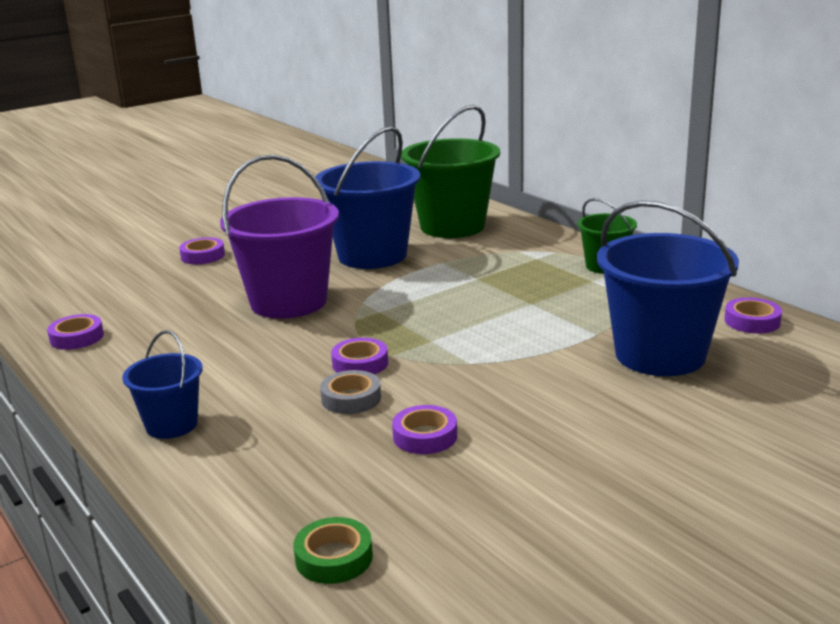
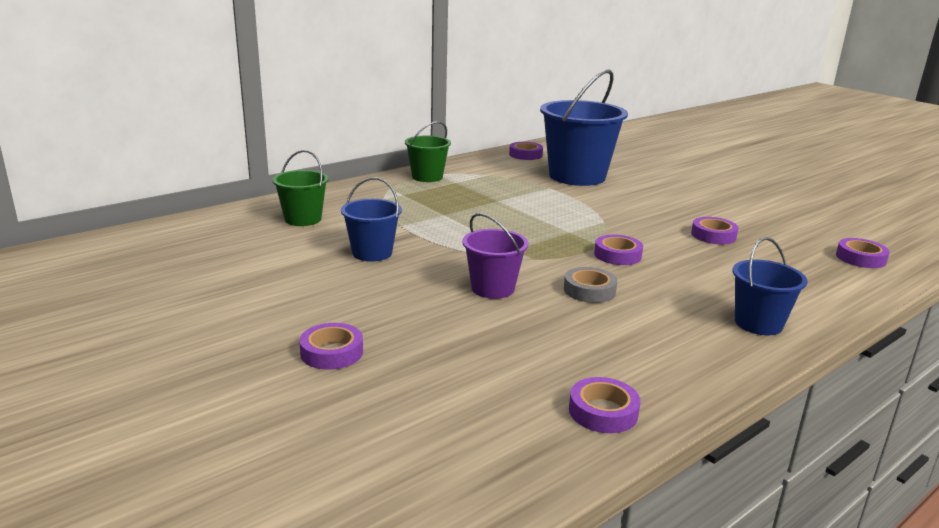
camera: 95 degrees left, 0 degrees up
purple bucket [220,155,339,319] -> purple bucket [462,213,528,299], size x0.53
green tape [293,517,373,584] -> purple tape [836,238,890,268]
blue bucket [315,126,421,269] -> blue bucket [341,177,402,262], size x0.53
grey tape [320,370,381,414] -> grey tape moved to [564,267,618,303]
green bucket [401,105,500,238] -> green bucket [272,150,329,226], size x0.53

